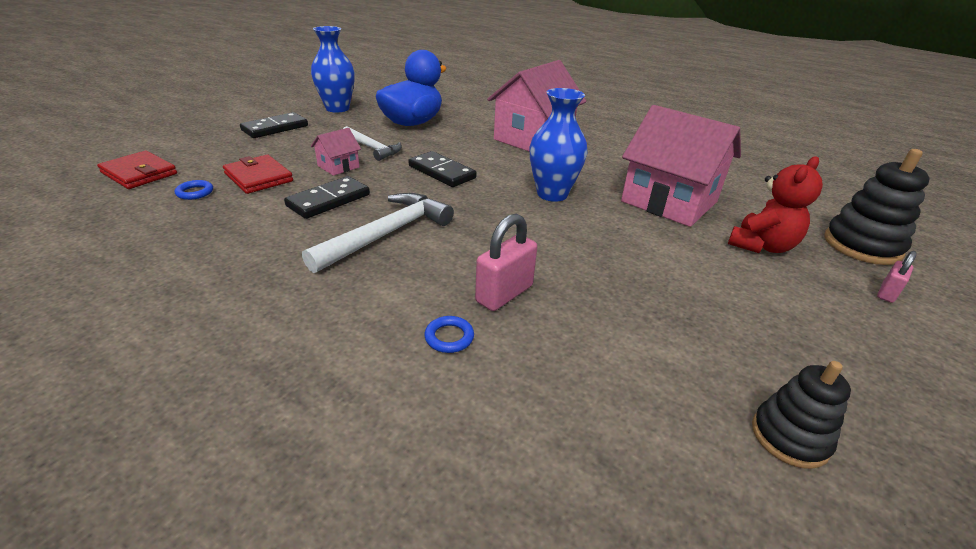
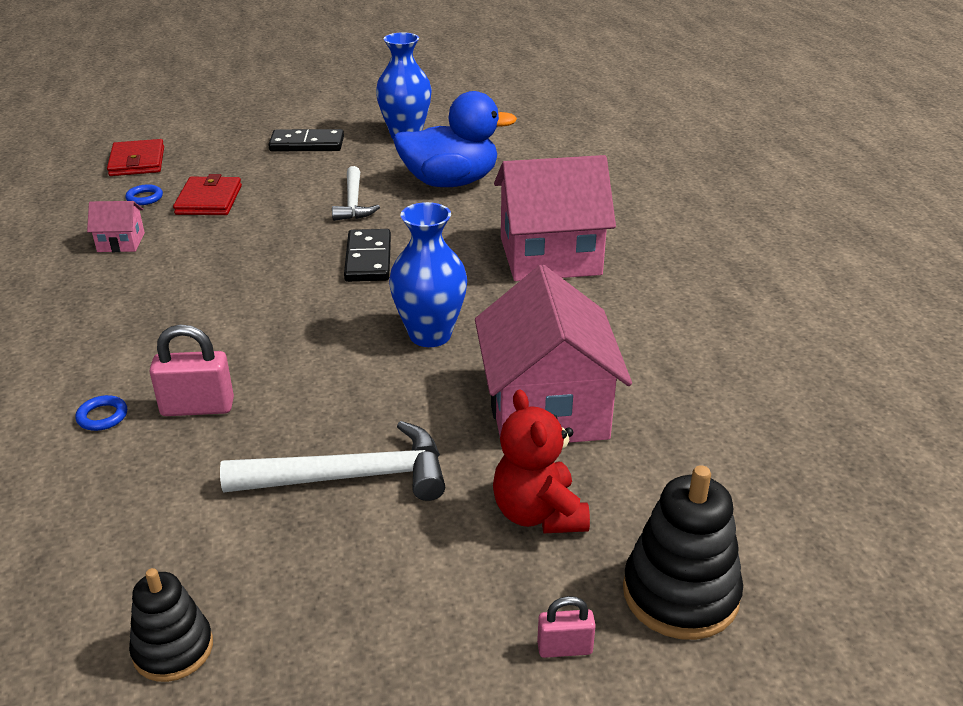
camera: 45 degrees right, 0 degrees up
black domino [284,176,370,219] -> none
white hammer [302,193,454,273] -> white hammer moved to [220,421,445,501]
pink house [311,128,361,176] -> pink house moved to [87,201,145,252]
red teddy bear [728,157,823,253] -> red teddy bear turned 75 degrees clockwise [493,390,590,533]

